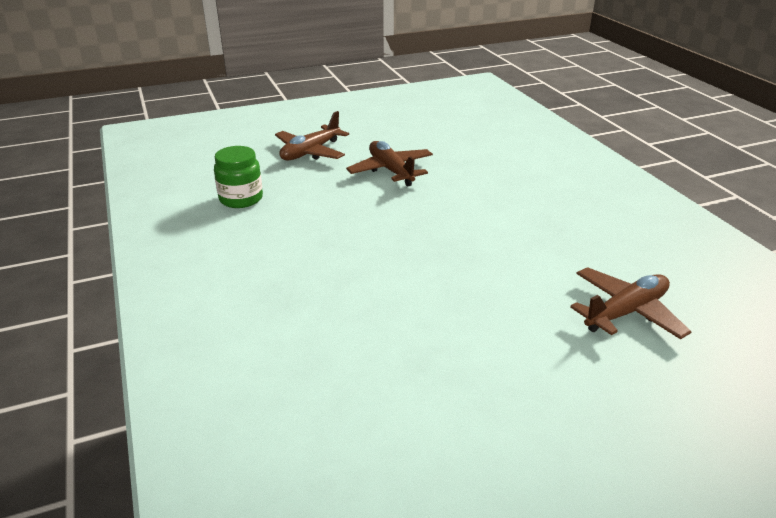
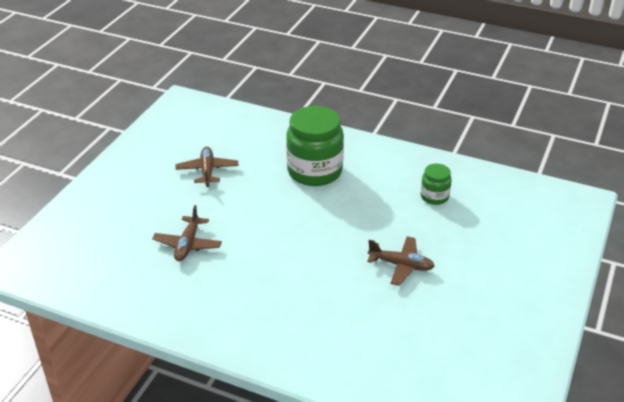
camera: 135 degrees right, 5 degrees up
brown plane [275,111,349,160] -> brown plane moved to [175,147,238,187]
none -> green jar [286,106,344,186]

